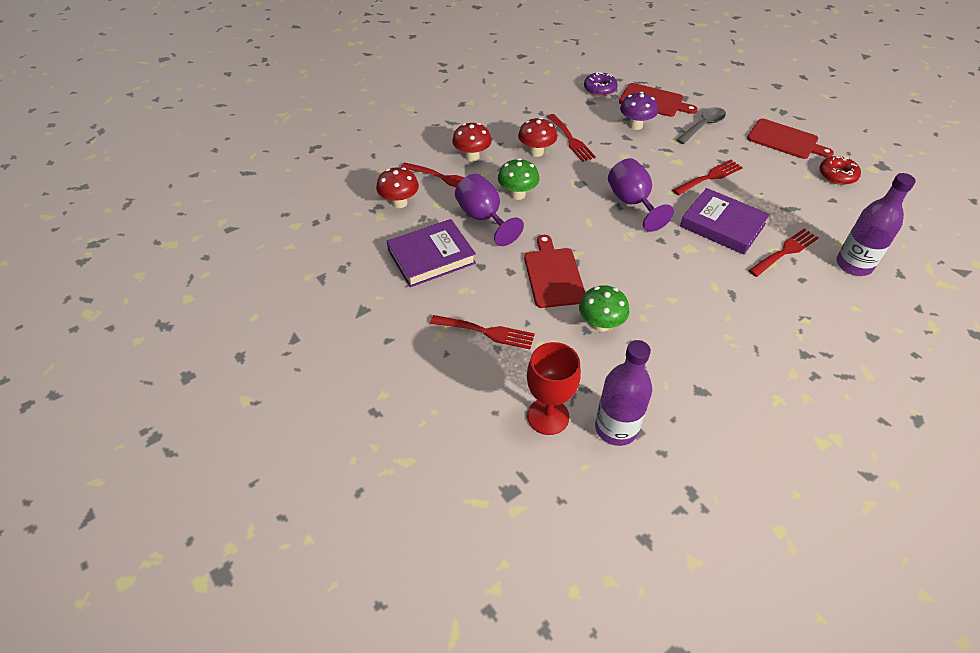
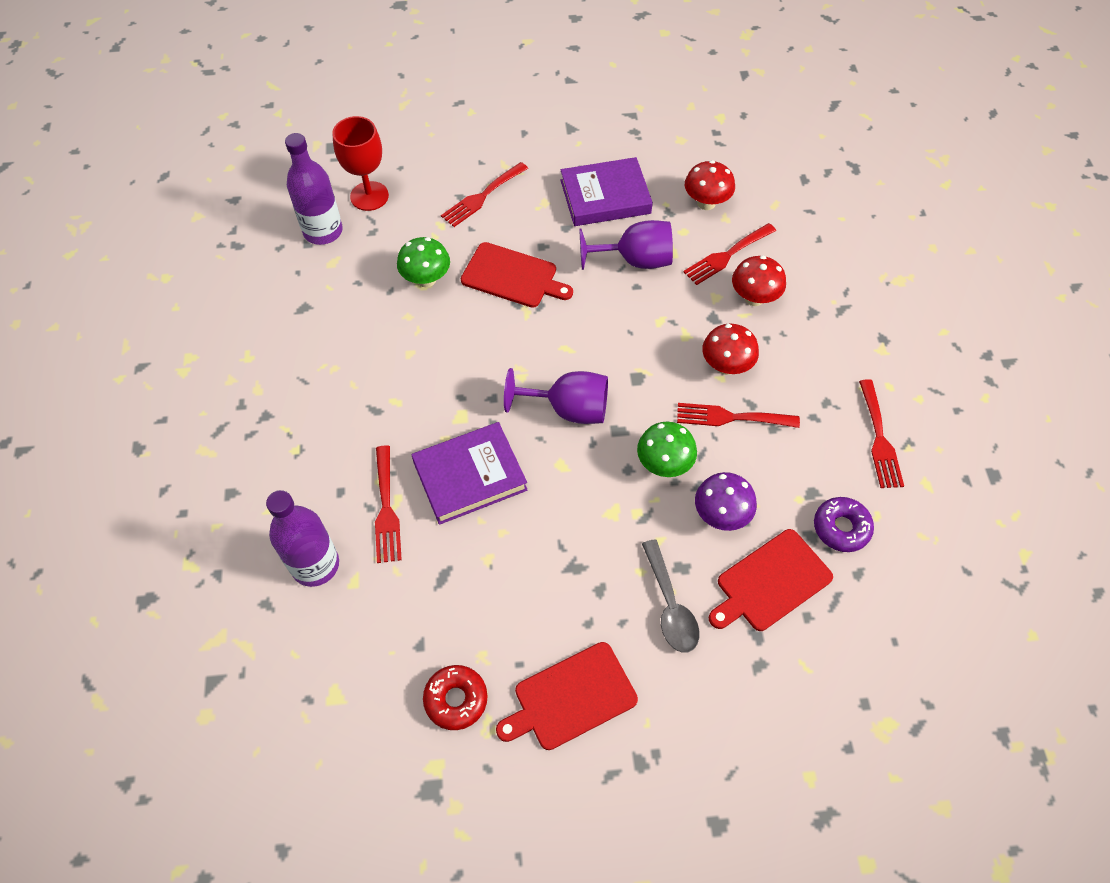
camera: 120 degrees right, 10 degrees up
purple book [387,219,476,287] -> purple book turned 75 degrees clockwise [560,157,653,226]
green mushroom [498,158,539,200] -> green mushroom moved to [637,422,697,477]
red fork [672,160,743,196] -> red fork moved to [859,379,904,488]

